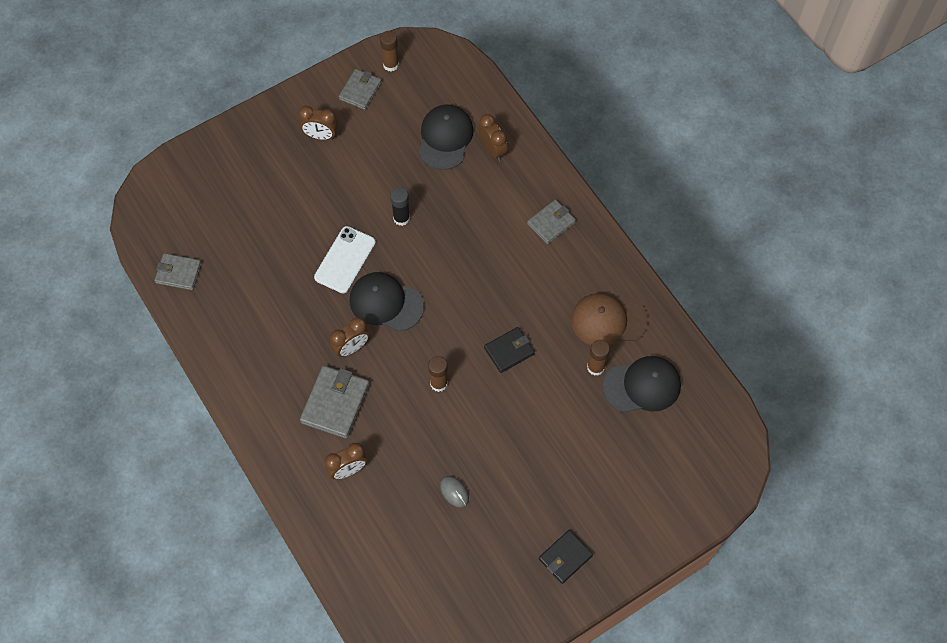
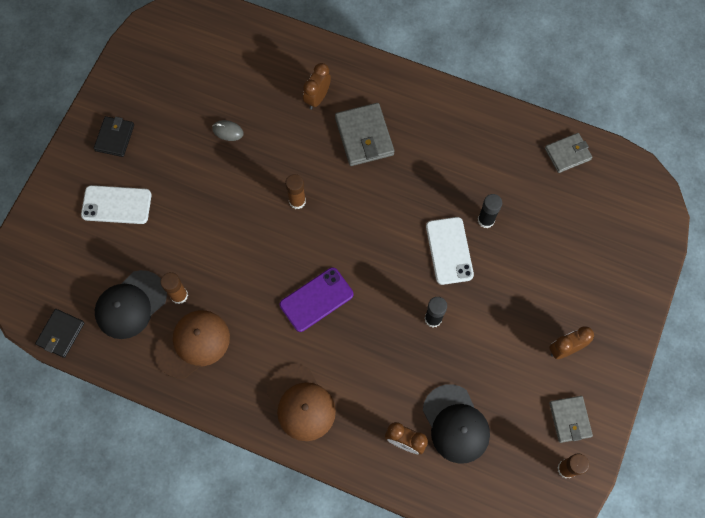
camera: 145 degrees right, 5 degrees up
brown clock [330,317,370,357] -> none
black cap [349,272,424,332] -> none
black wallet [484,327,535,373] -> black wallet moved to [35,309,84,358]
grey wallet [527,200,576,244] -> brown cap [267,364,336,441]
none -> white phone [81,185,152,224]
none -> purple phone [280,267,353,332]
none -> black glue stick [478,194,502,228]

